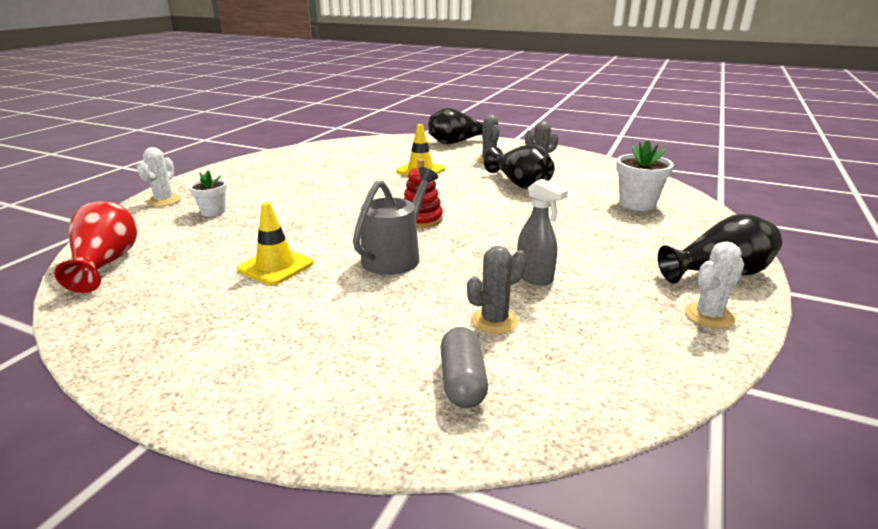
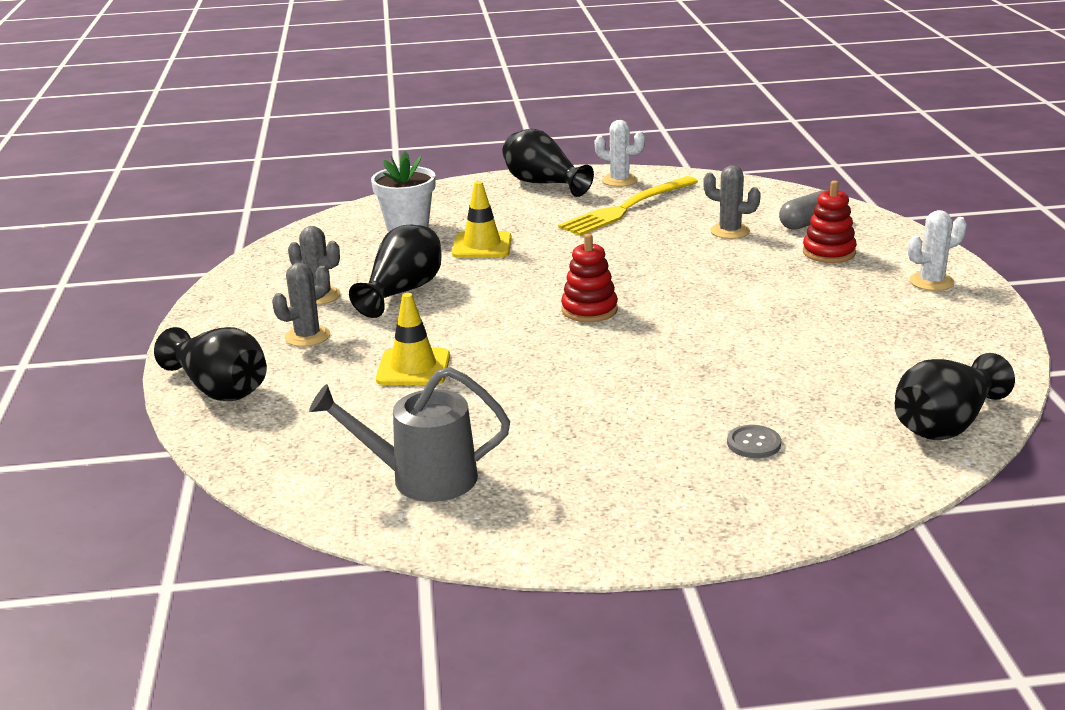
camera: 120 degrees left, 0 degrees up
red vase [54,201,137,293] -> black vase [895,353,1015,440]
white cactus [137,147,181,206] -> white cactus moved to [908,210,967,291]
white flower pot [189,170,227,217] -> grey button [727,425,781,458]
yellow traffic cone [237,202,313,285] -> yellow traffic cone moved to [452,181,511,258]
grey watering can [353,167,438,275] -> grey watering can moved to [309,367,510,502]
grey spray bottle [517,179,568,286] -> none
none -> yellow fork [558,176,698,236]
none -> red stacking toy [803,180,857,263]

